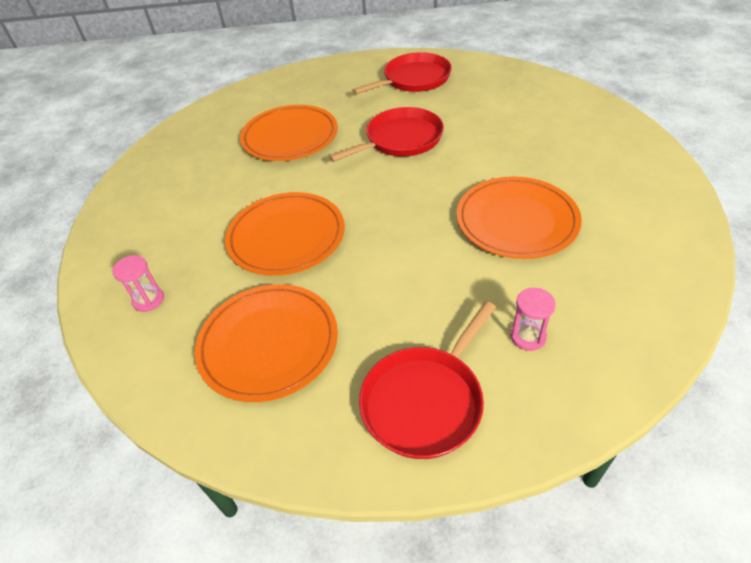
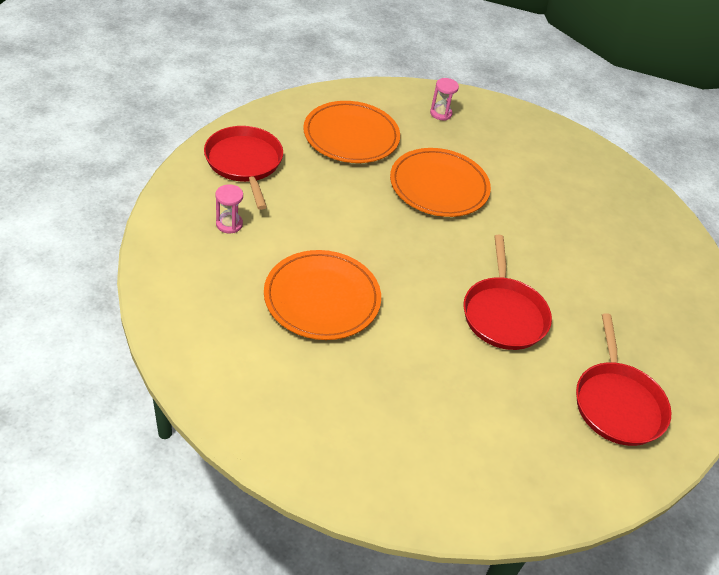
camera: 115 degrees right, 0 degrees up
orange plate [240,105,338,161] -> none

